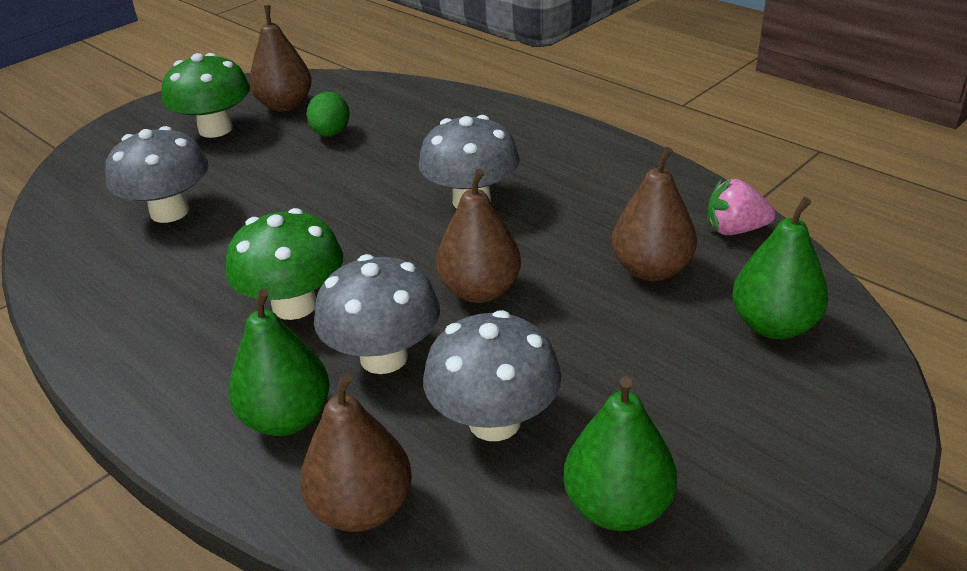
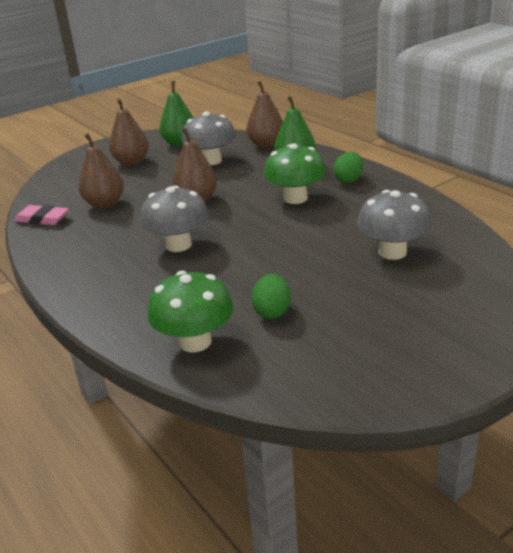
camera: 170 degrees left, 5 degrees down
green mushroom [162,53,250,138] -> green mushroom moved to [147,271,233,352]
brown pear [249,5,312,112] -> brown pear moved to [109,98,149,166]
grey mushroom [314,254,440,374] -> none
pink strawberry [707,179,775,235] -> pink eraser [14,205,69,225]
green pear [732,197,828,339] -> none
none -> green egg [333,152,363,183]

